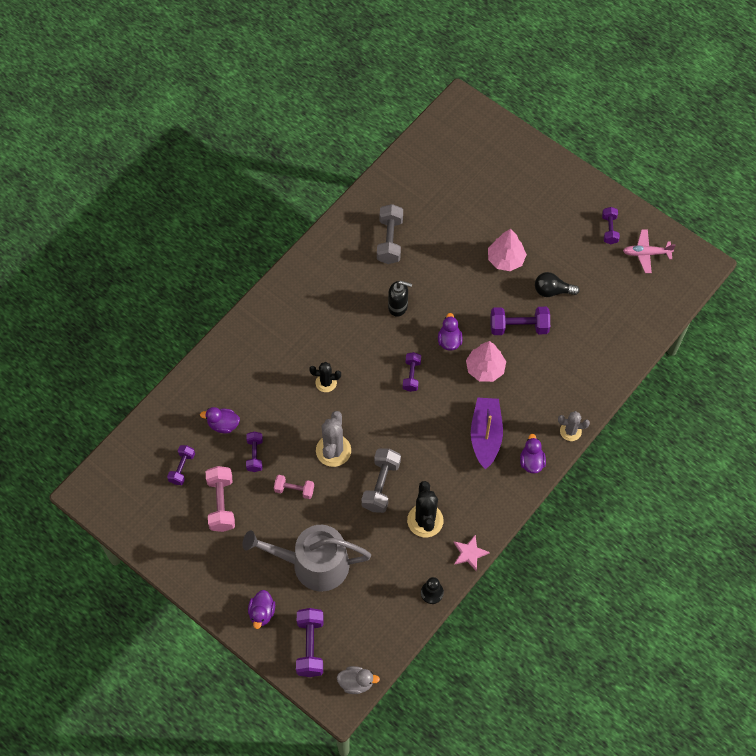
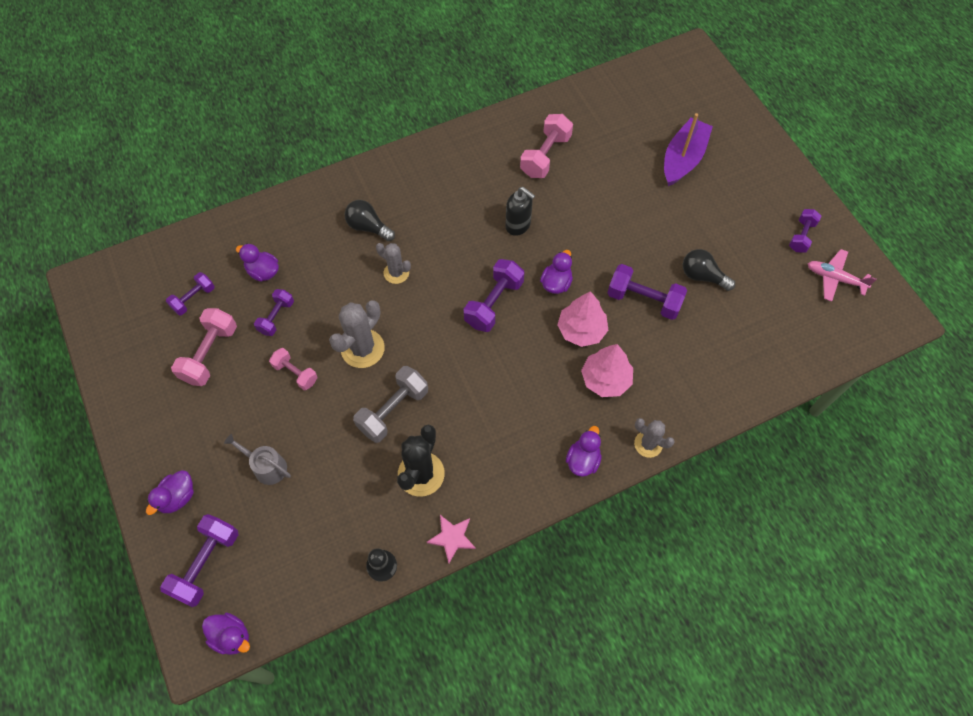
camera: 25 degrees right, 0 degrees up
grey watering can [242,525,371,591] -> grey watering can [224,434,291,485], size x0.46
black cactus [309,362,341,392] -> grey cactus [376,243,411,284]
grey duck [337,666,380,694] -> purple duck [202,612,250,655]
grey dumbbell [377,204,403,264] -> pink dumbbell [520,114,573,178]
purple dumbbell [403,352,421,392] -> purple dumbbell [464,259,524,332], size x1.59
purple boat [471,398,503,470] -> purple boat moved to [664,113,713,186]
pink tree [488,229,527,271] -> pink tree moved to [581,344,633,397]
none -> black light bulb [345,200,395,241]

